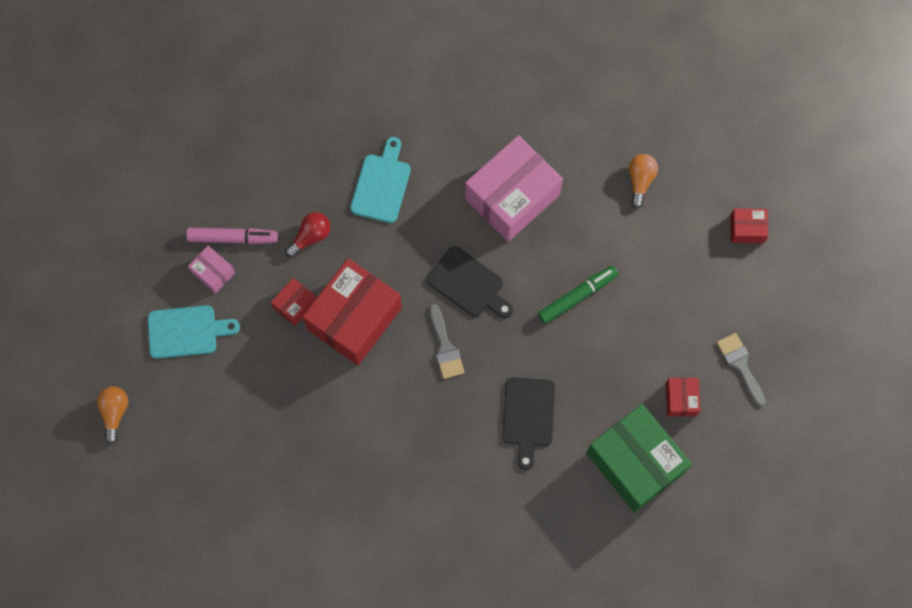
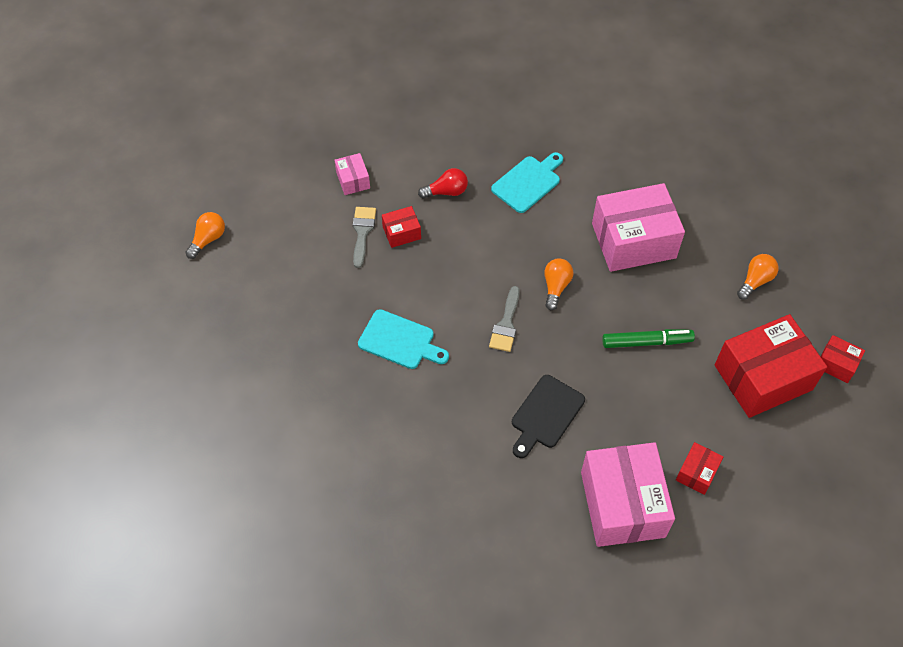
camera: 30 degrees right, 15 degrees down
turquoise cutting board [148,305,240,359] -> turquoise cutting board moved to [358,309,449,369]
pink marker [186,228,278,244] -> none
red box [303,258,402,365] -> red box moved to [715,314,827,418]
black cutting board [427,246,513,318] -> orange light bulb [544,259,574,310]
green box [587,404,692,512] -> pink box [581,442,675,547]
grey brush [717,333,766,407] -> grey brush moved to [353,207,376,268]

